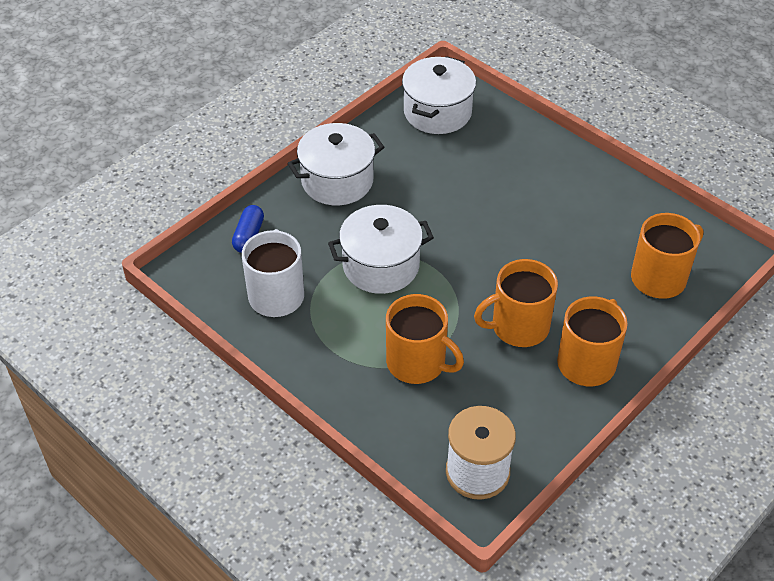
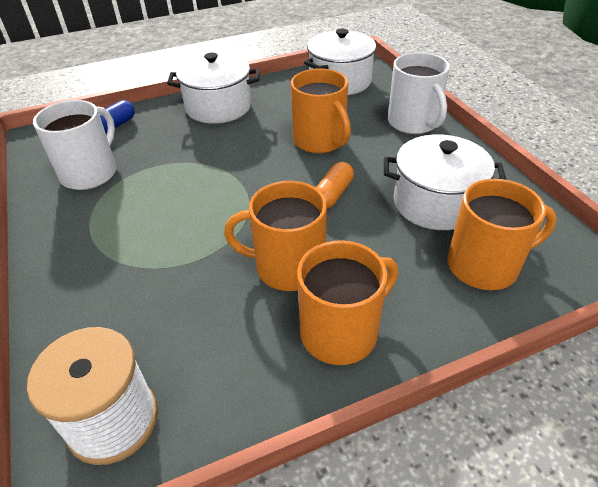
camera: 25 degrees right, 5 degrees down
white pot [328,205,434,294] -> white pot moved to [384,134,506,230]
orange mug [386,294,464,384] -> orange mug moved to [291,68,351,153]
none -> orange capsule [316,162,354,209]
none -> white mug [388,52,450,134]

